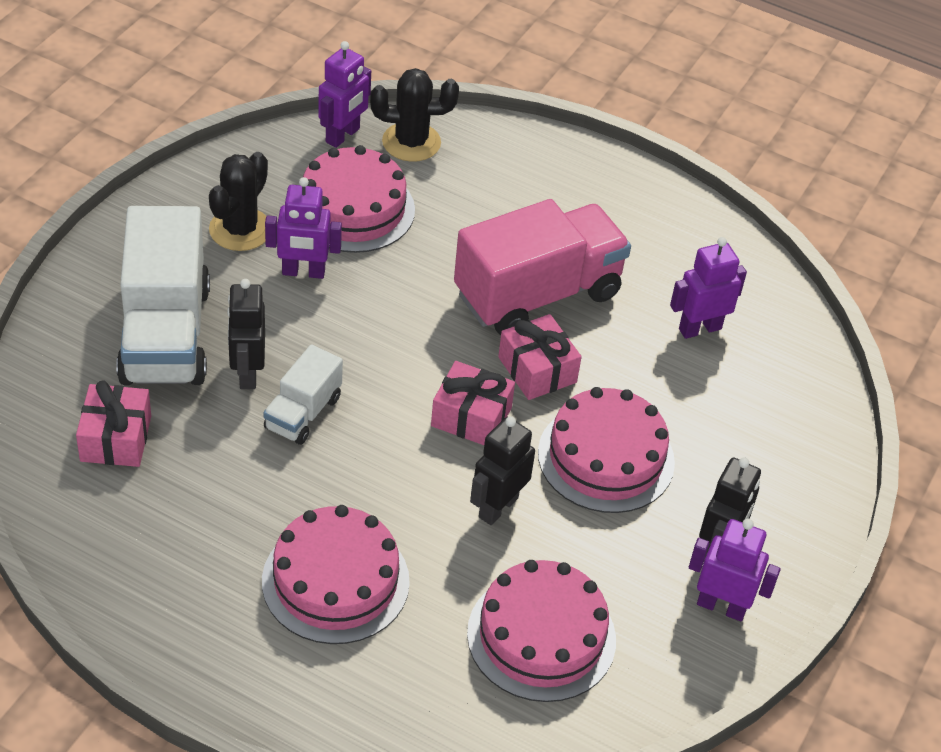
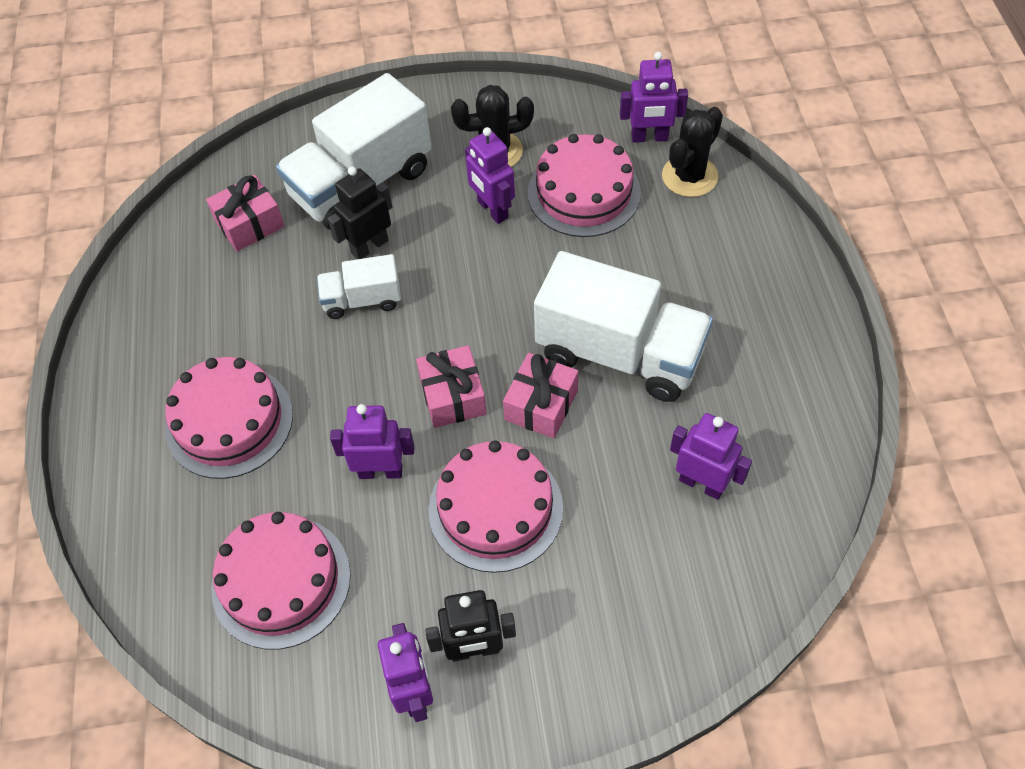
camera: 60 degrees right, 10 degrees up
black cactus [370,68,459,162] -> black cactus turned 75 degrees clockwise [662,107,723,197]
pink truck [454,199,631,335] -> white truck [534,251,713,402]
black robot [470,416,535,525] -> purple robot [330,404,415,479]

